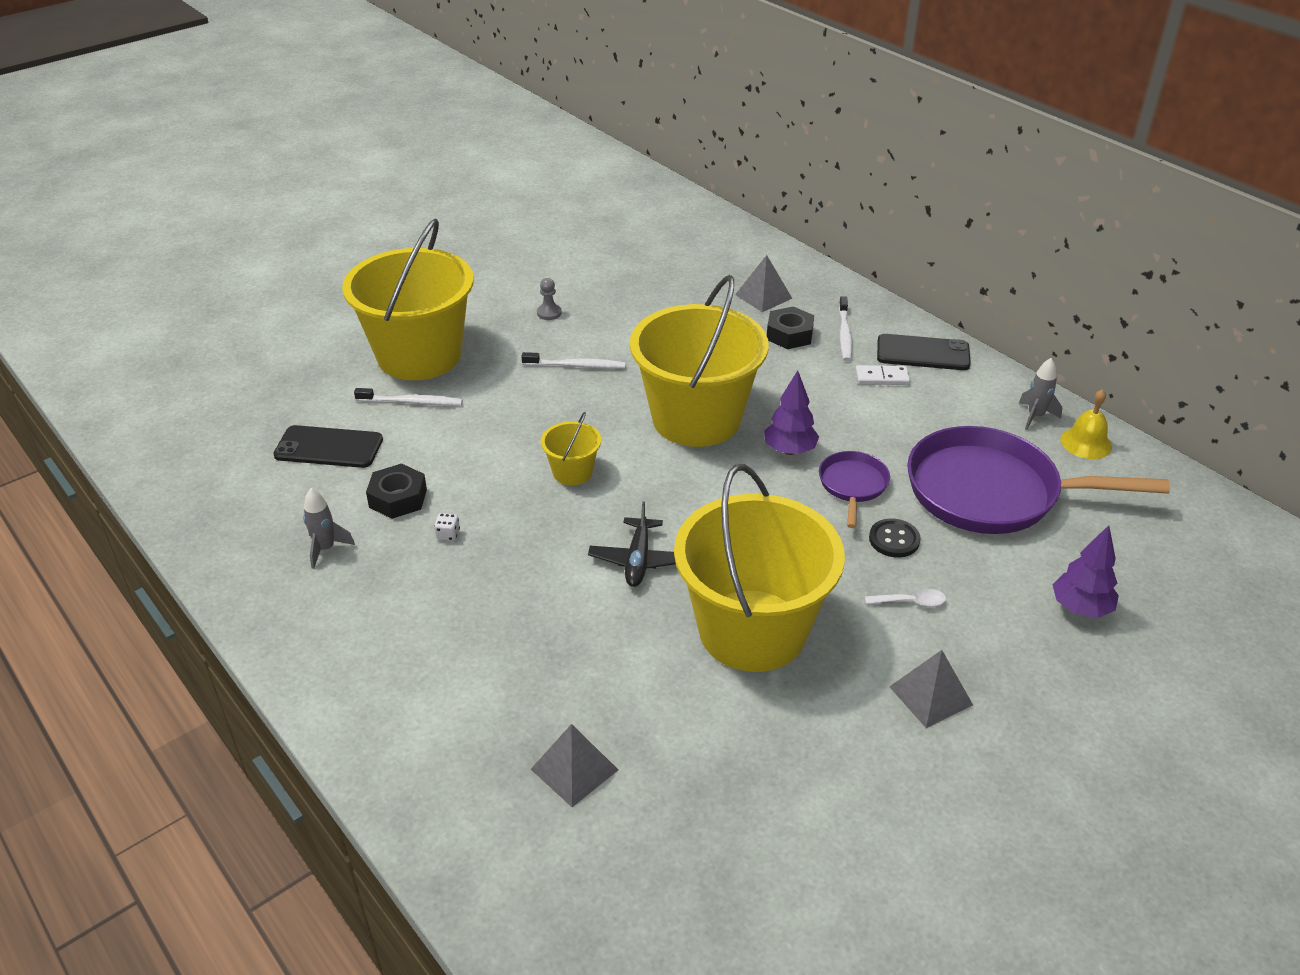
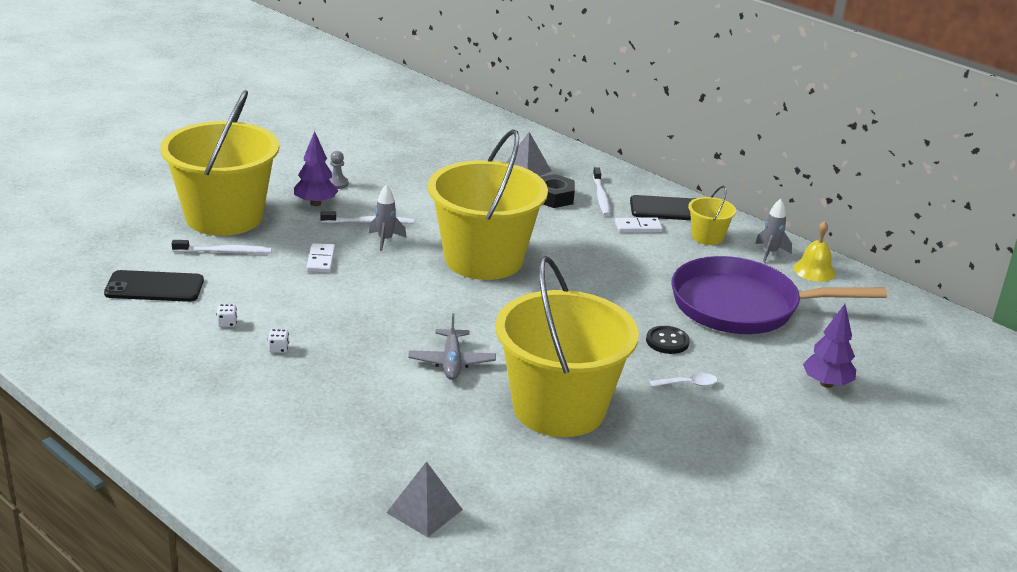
camera: 10 degrees left, 10 degrees down
grey rocket [303,488,355,569] -> grey rocket moved to [369,185,407,251]
black nut [366,463,427,519] -> white dice [217,304,237,327]
yellow bucket [541,412,601,485] -> yellow bucket moved to [688,186,736,245]
black plane [588,501,676,587] -> grey plane [408,313,496,380]
purple tree [764,370,819,455] -> purple tree moved to [294,131,339,206]
purple pan [819,451,890,528] -> none
grey pyramid [889,650,973,728] -> none
none -> white domino [307,243,335,273]

